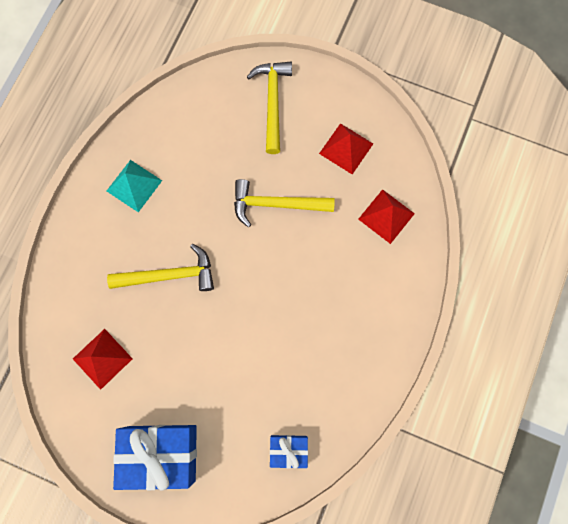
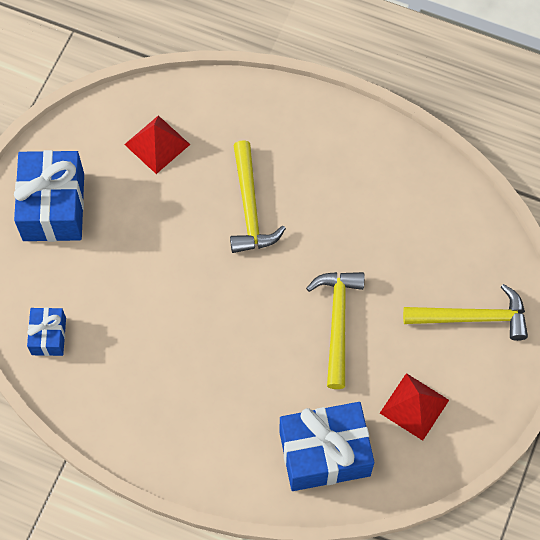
camera: 90 degrees right, 10 degrees down
turquoise pyramid [107,160,162,212] -> none
red pyramid [358,189,415,244] -> blue gift [279,402,374,491]

